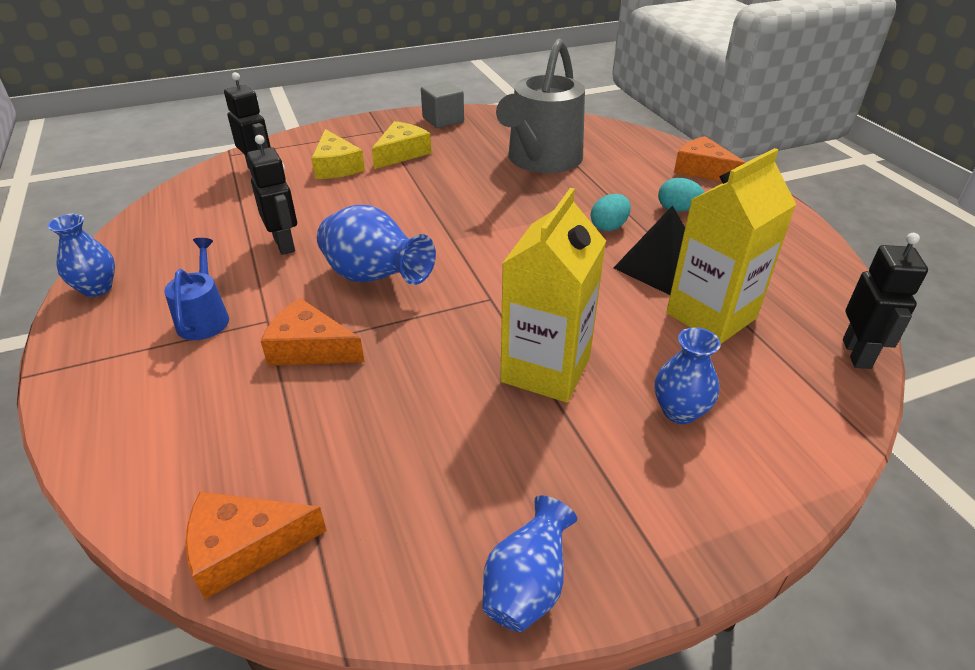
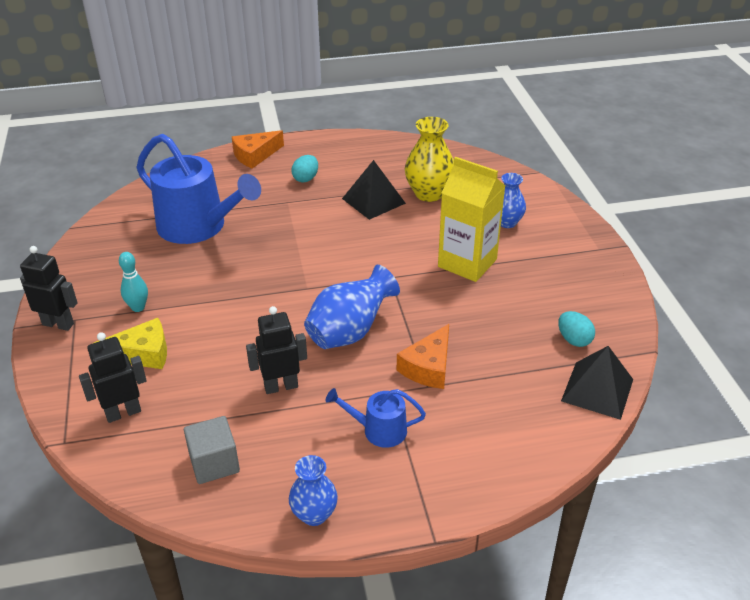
camera: 80 degrees left, 0 degrees up
orange cheese [185,492,327,599] -> black pyramid [561,346,633,420]
yellow cheese [372,121,432,169] -> turquoise bowling pin [119,252,148,312]
grey cube [421,81,464,128] -> grey cube moved to [184,416,240,484]
blue vase [482,496,577,632] -> none
grey watering can [496,38,585,173] -> blue watering can [136,134,261,244]
turquoise egg [591,194,631,231] -> turquoise egg moved to [558,311,595,347]
yellow carton [666,148,797,344] -> yellow vase [405,117,454,202]
black robot [843,233,928,369] -> black robot moved to [20,246,78,331]

